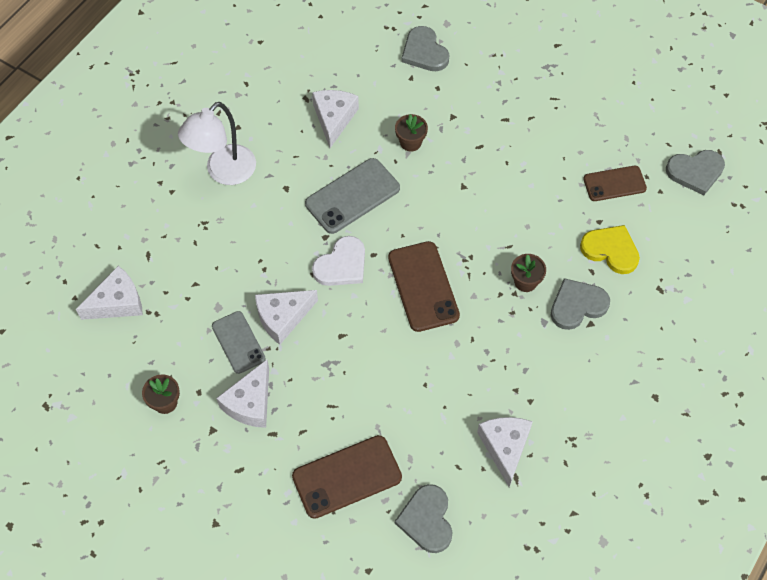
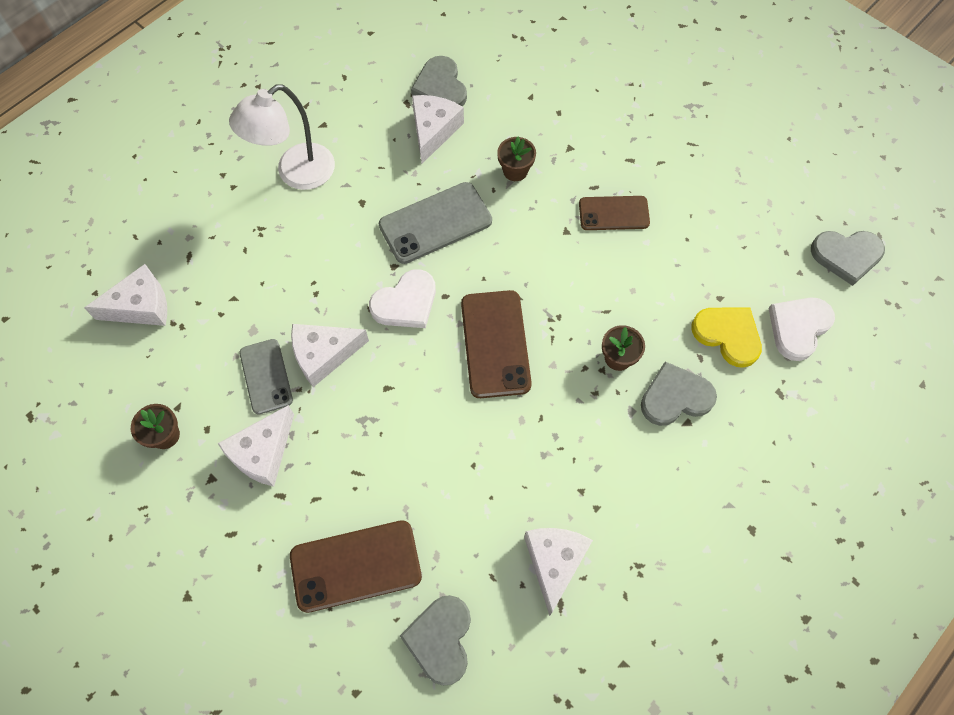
camera: 10 degrees right, 5 degrees up
grey heart [401,26,449,71] -> grey heart moved to [411,56,467,106]
brown phone [583,166,647,201] -> brown phone moved to [579,196,650,230]
none -> white heart [768,297,835,361]

